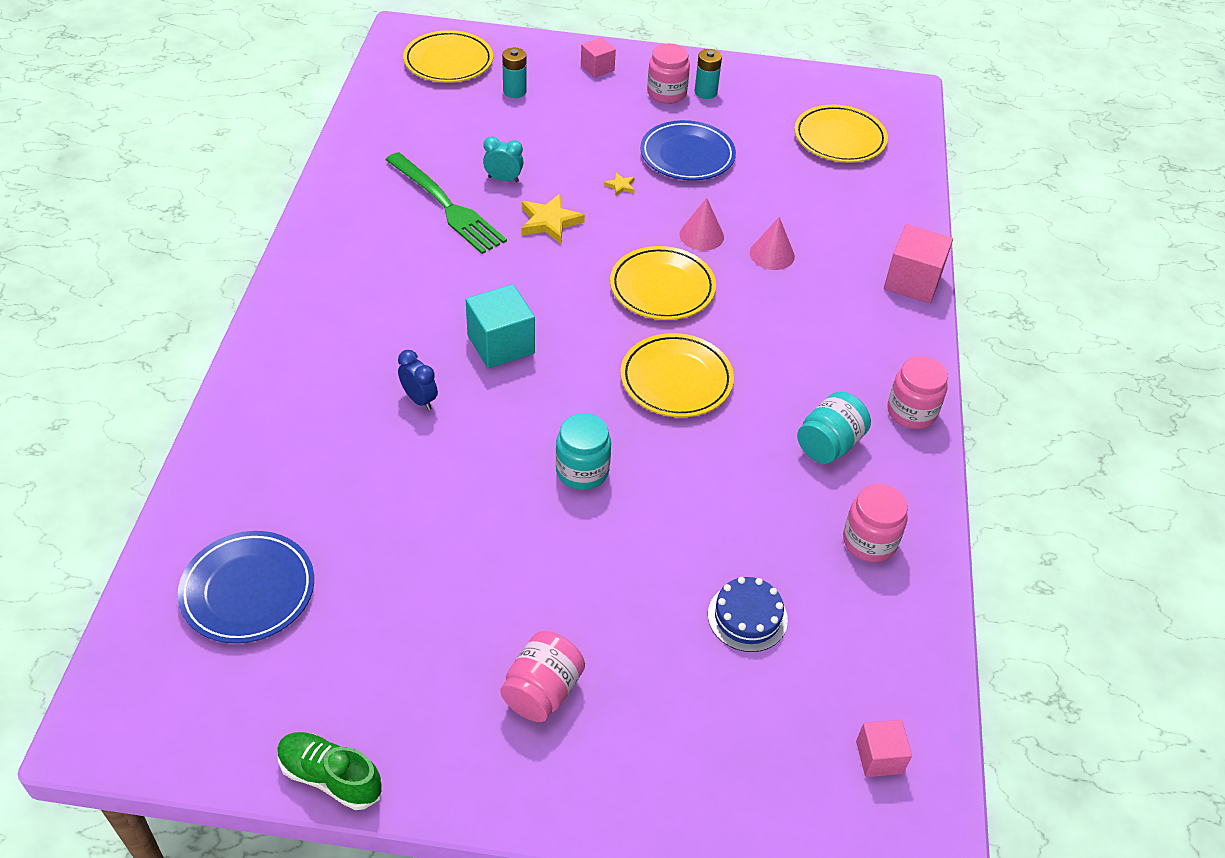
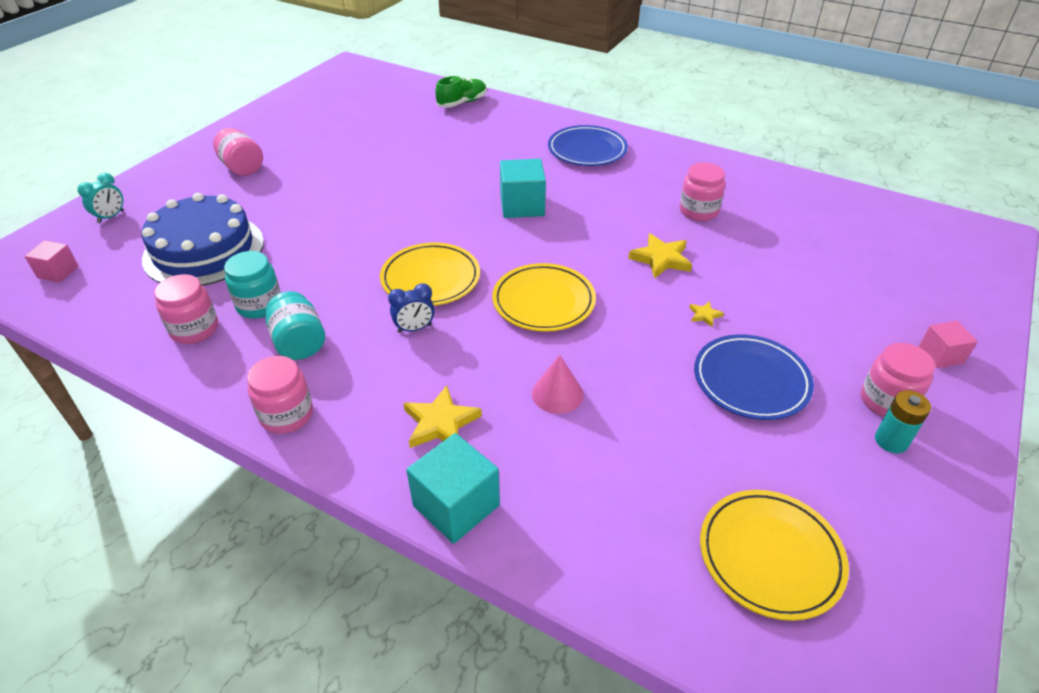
camera: 115 degrees right, 5 degrees down
blue plate [178,531,314,643] -> blue plate moved to [548,125,628,166]
green shoe [277,732,382,810] -> green shoe moved to [435,76,487,108]
green fork [385,152,507,254] -> pink jar [680,163,725,221]
blue clock [398,350,438,410] -> blue clock moved to [388,283,435,333]
yellow plate [403,30,493,83] -> none
turquoise clock [483,137,524,182] -> turquoise clock moved to [77,173,124,223]
turquoise battery [502,48,527,98] -> none
turquoise jar [556,413,611,490] -> turquoise jar moved to [224,251,281,319]
pink cone [679,198,724,251] -> none
blue cake [708,577,788,652] -> blue cake [142,193,264,286], size x2.01
pink cube [884,224,953,303] -> turquoise cube [406,433,500,544]
none -> yellow star [403,385,482,448]

